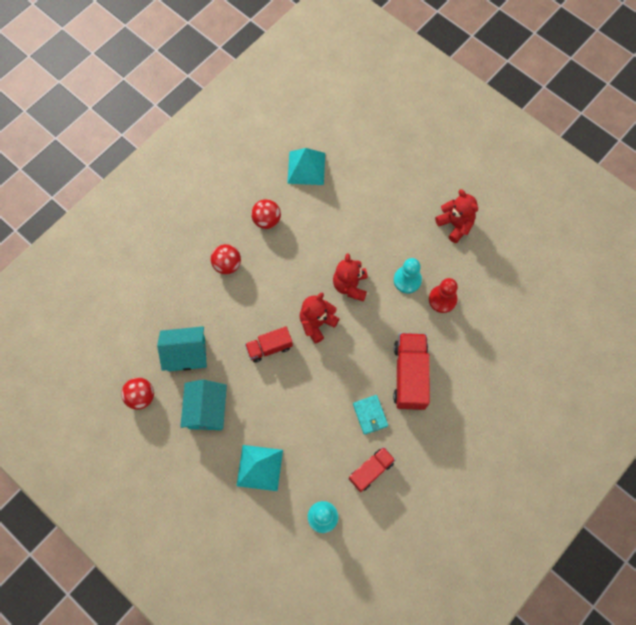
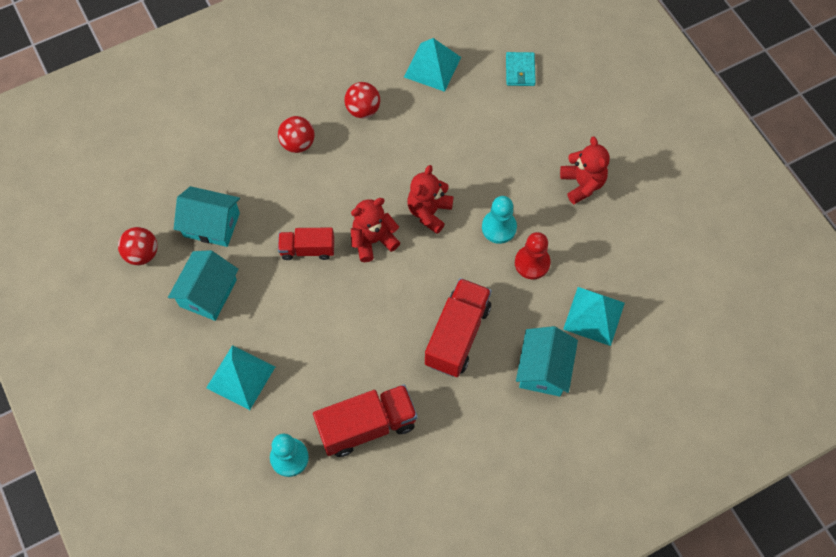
camera: 20 degrees right, 5 degrees down
red truck [349,447,395,492] -> red truck [313,384,417,457], size x1.63
turquoise wallet [353,395,388,435] -> turquoise wallet moved to [506,52,536,86]
none -> turquoise house [516,326,578,397]
none -> turquoise pyramid [563,287,625,346]

